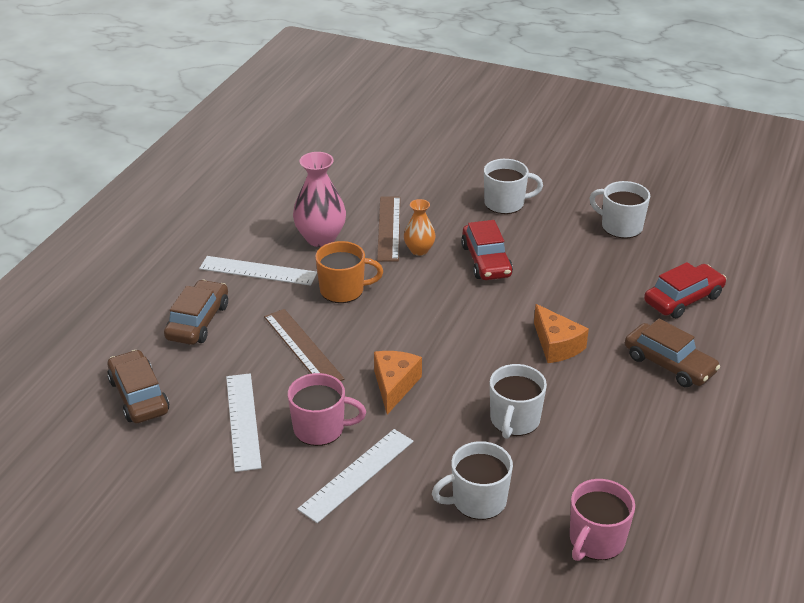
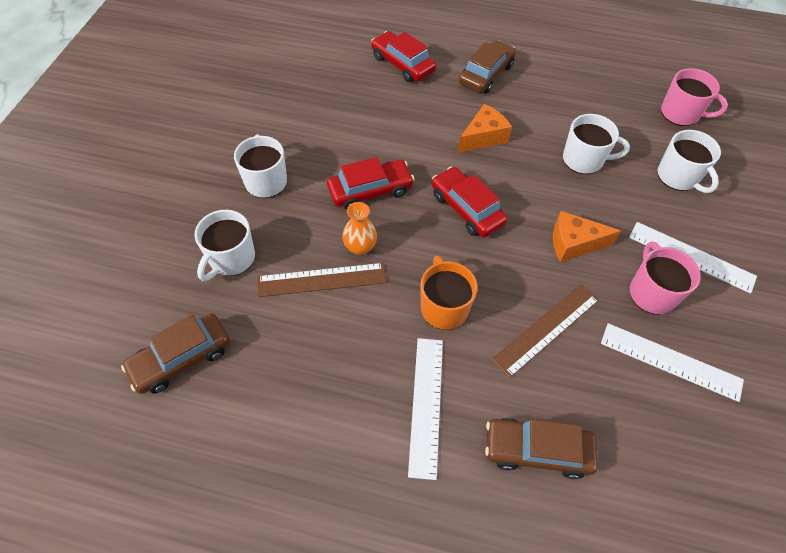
camera: 100 degrees left, 20 degrees up
brown car [107,350,169,423] -> brown car moved to [121,313,230,394]
white ruler [226,373,262,472] -> white ruler turned 45 degrees clockwise [601,323,744,402]
pink vase [293,152,346,247] -> none
white mug [589,181,650,238] -> white mug moved to [194,210,255,281]
none -> red car [432,166,508,237]

